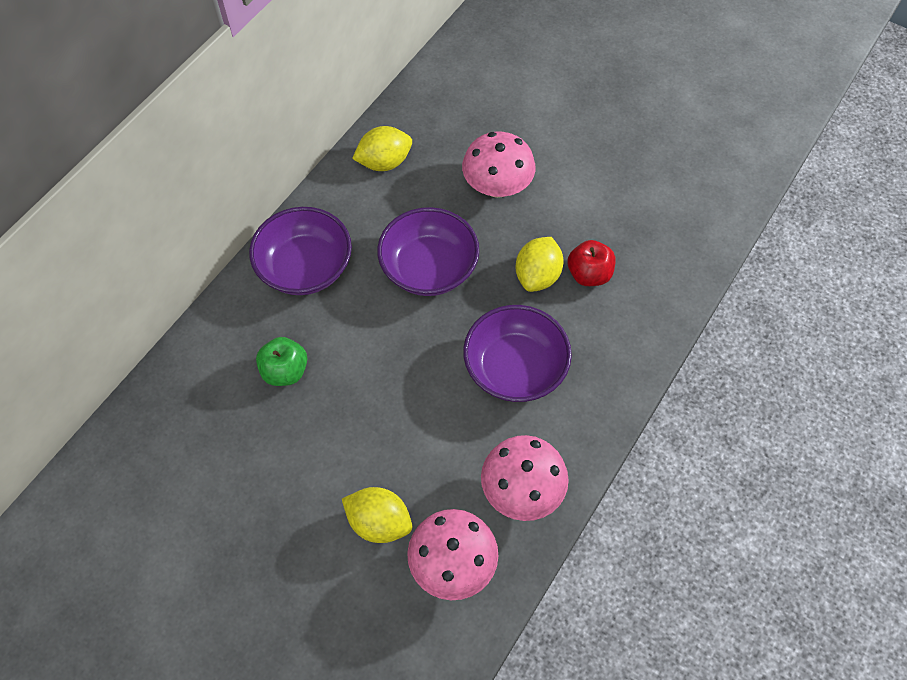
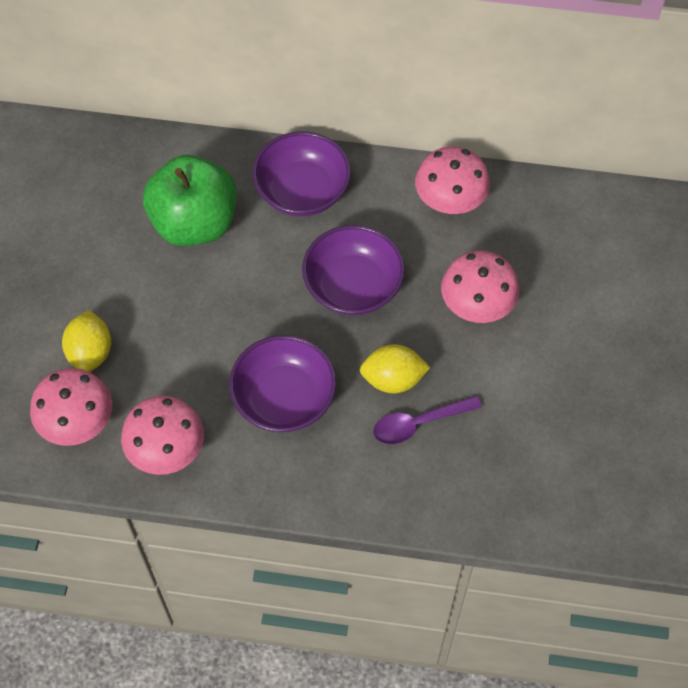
camera: 65 degrees right, 0 degrees up
green apple [256,337,307,386] -> green apple [143,155,237,246], size x1.97
yellow lemon [352,126,412,171] -> pink mushroom [415,146,490,214]
red apple [567,240,615,286] -> purple spoon [373,395,482,444]

